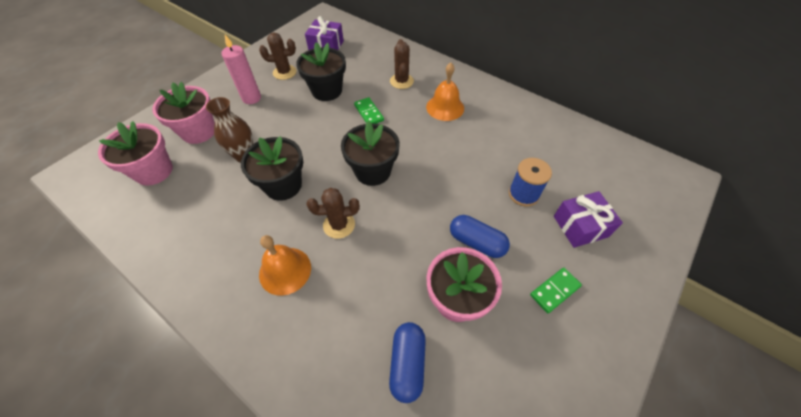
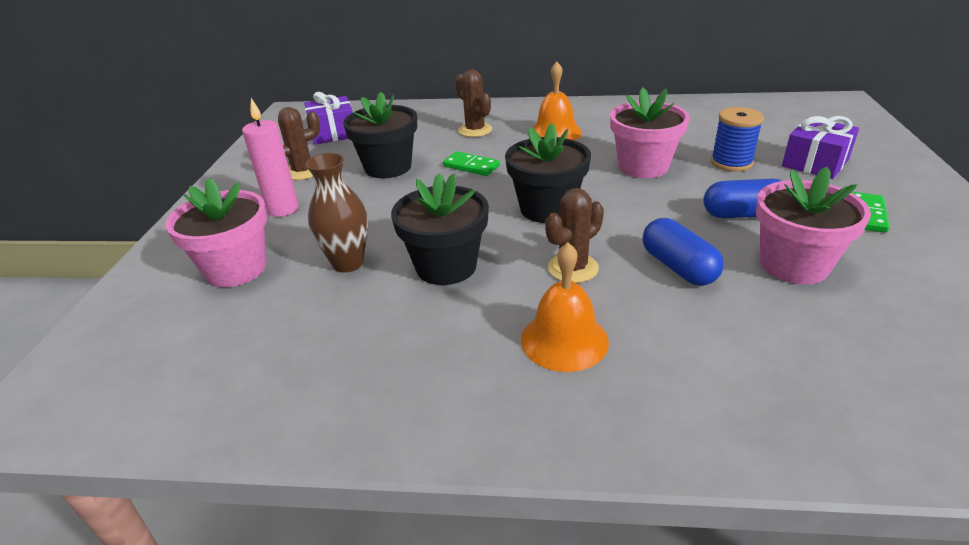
camera: 30 degrees left, 20 degrees down
pink flower pot [98,121,173,186] -> pink flower pot moved to [610,88,690,178]
blue capsule [389,322,426,403] -> blue capsule moved to [643,218,724,286]

